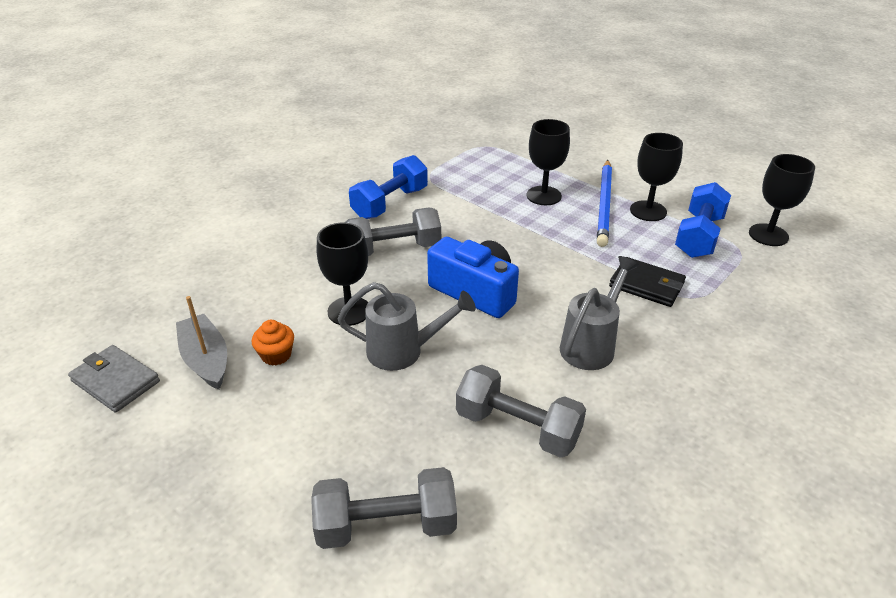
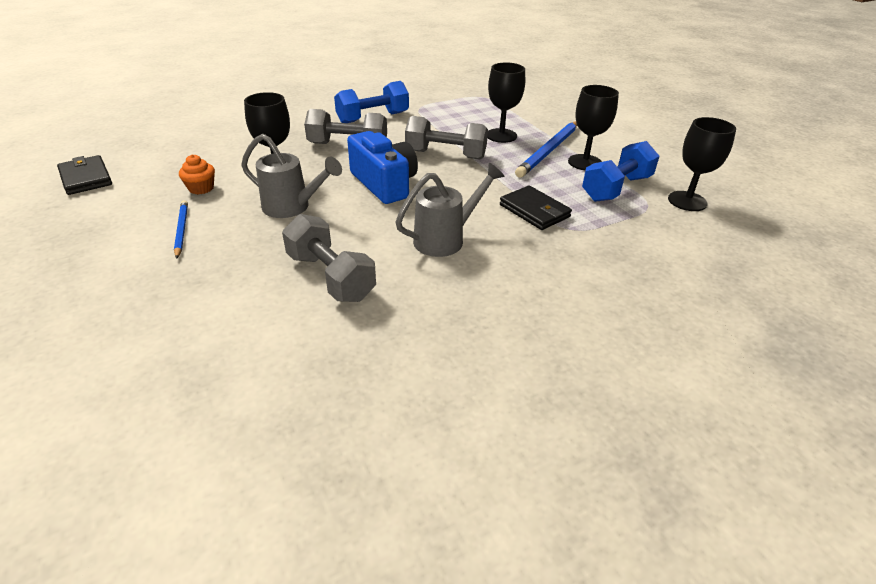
camera: 20 degrees right, 0 degrees up
grey wallet [68,345,160,413] -> black wallet [57,155,112,195]
grey boat [176,296,227,390] -> none
grey dumbbell [311,467,457,549] -> grey dumbbell moved to [405,116,488,159]
none -> blue pencil [174,200,188,259]

